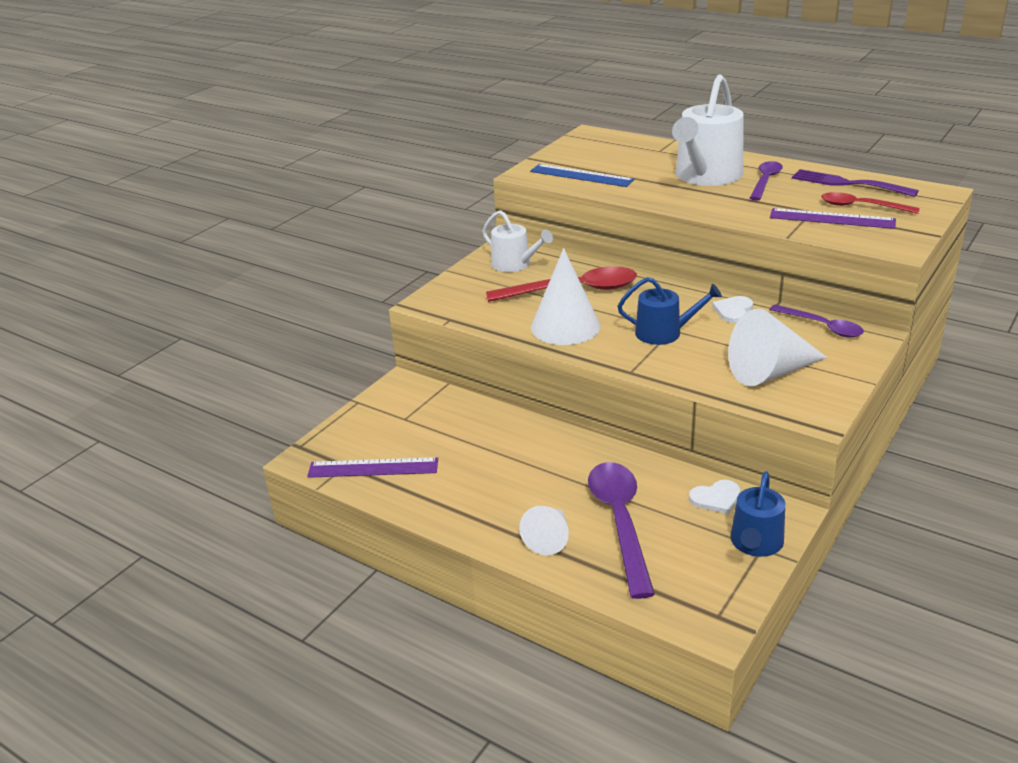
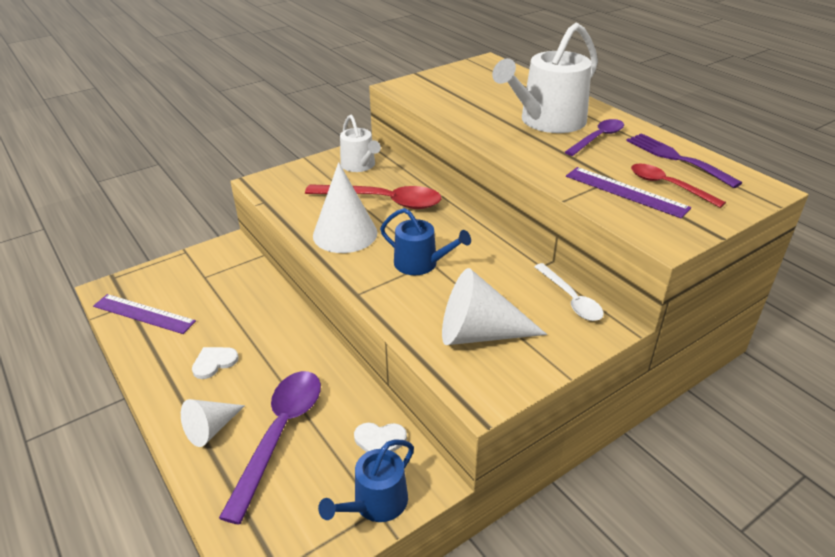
camera: 20 degrees right, 5 degrees up
blue ruler [530,164,634,187] -> none
white heart [712,296,753,323] -> white heart moved to [192,347,239,379]
purple spoon [769,305,864,337] -> white spoon [534,263,604,321]

